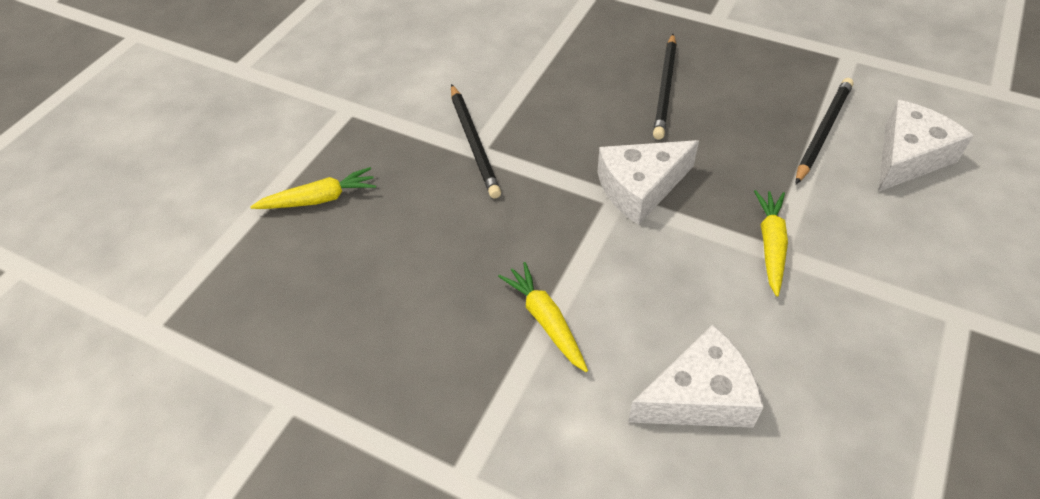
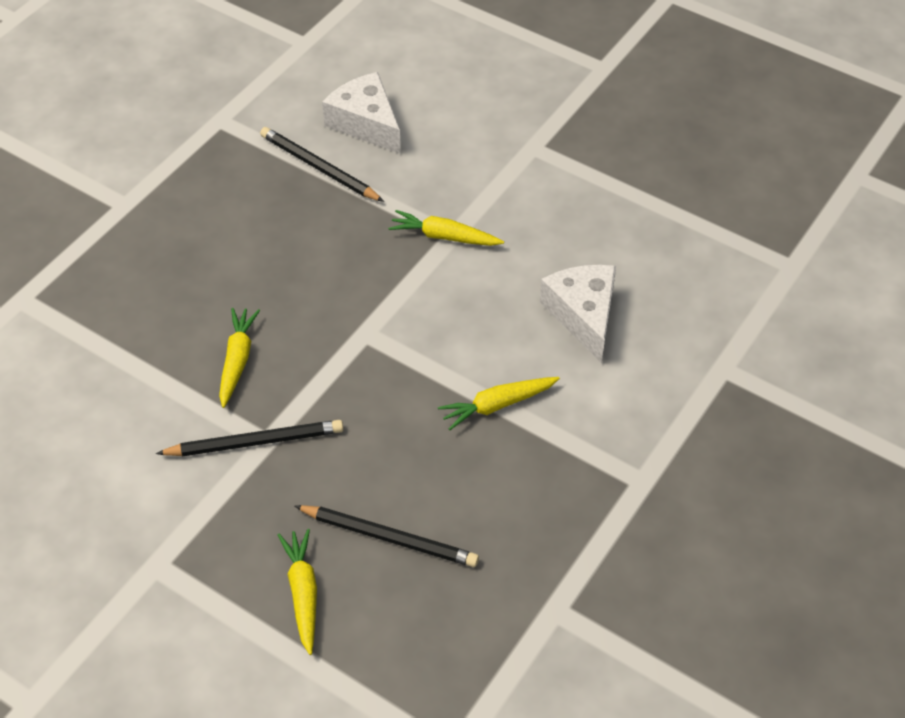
camera: 85 degrees left, 0 degrees up
white cheese [597,140,699,225] -> none
black pencil [653,34,677,140] -> black pencil moved to [295,505,479,567]
none -> yellow carrot [219,308,260,408]

